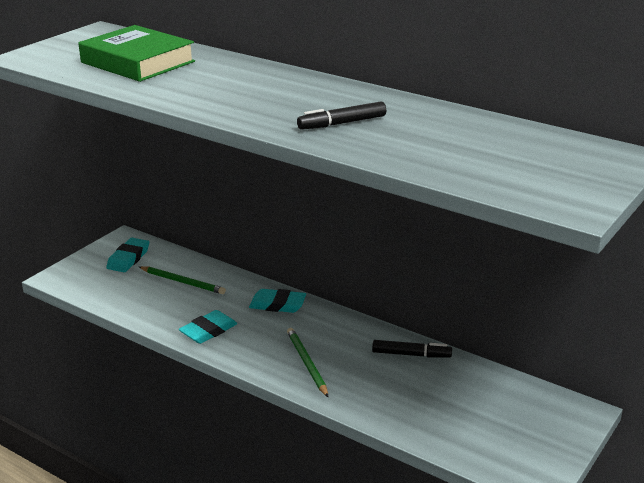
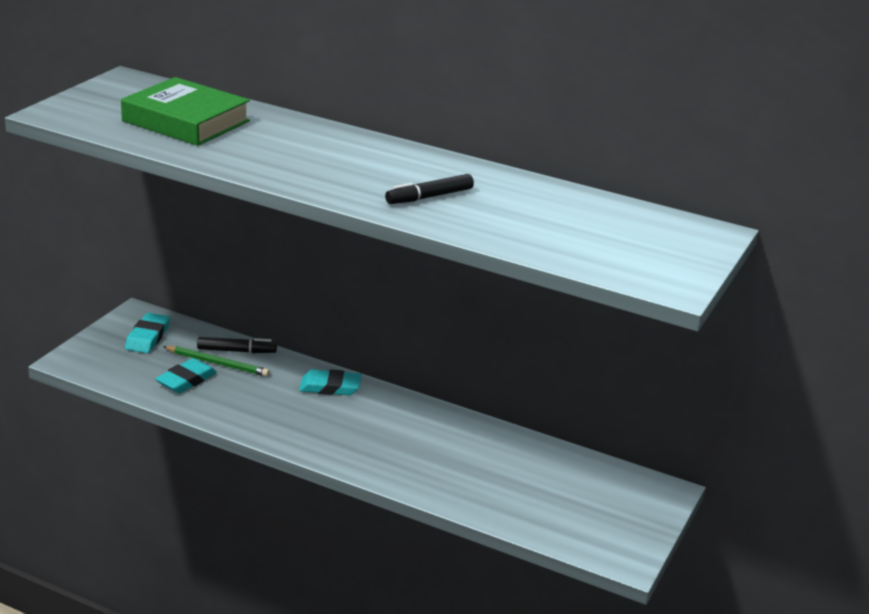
camera: 10 degrees left, 0 degrees up
turquoise eraser [179,310,237,344] -> turquoise eraser moved to [155,358,217,393]
green pencil [287,328,328,397] -> none
black marker [372,340,452,358] -> black marker moved to [197,337,277,353]

